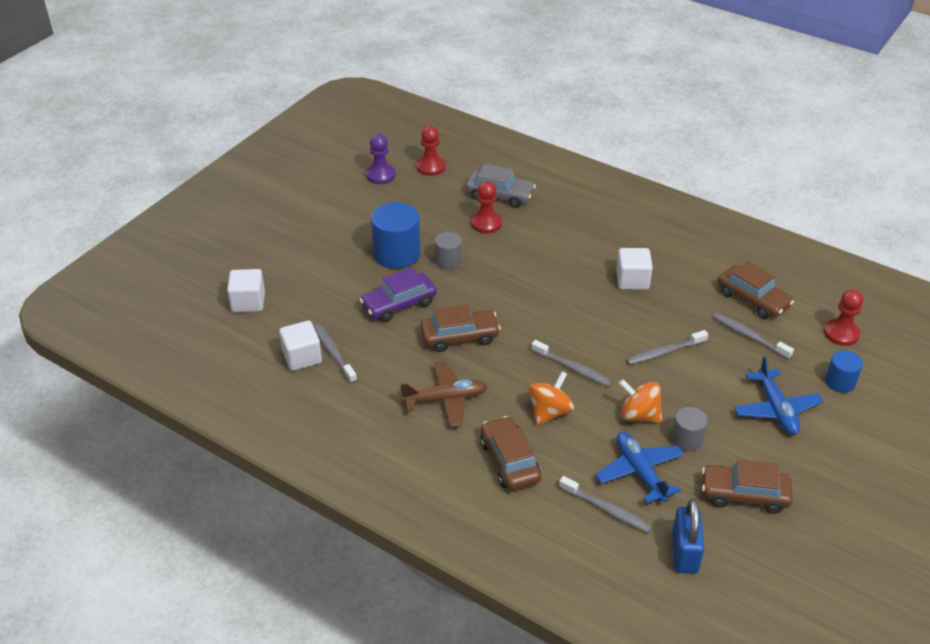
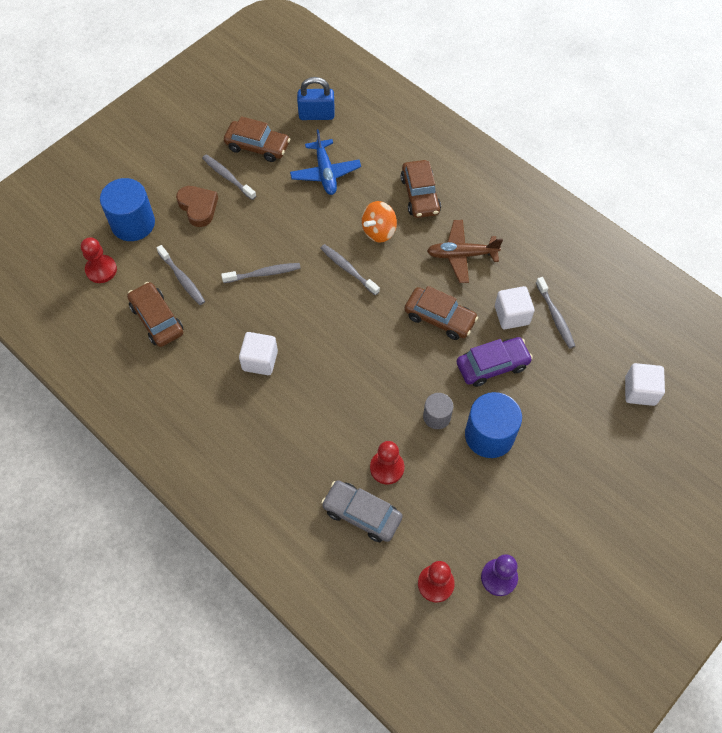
camera: 170 degrees left, 20 degrees up
white cube [279,321,322,371] -> white cube moved to [495,286,535,329]
brown car [421,304,501,352] -> brown car turned 150 degrees counterclockwise [405,286,478,340]
grey toothbrush [559,476,652,533] -> grey toothbrush moved to [202,155,256,200]
orange spinning top [619,379,662,423] -> none
grey cylinder [671,407,708,451] -> none
blue padlock [672,499,705,574] -> blue padlock turned 75 degrees clockwise [297,77,335,120]
blue plane [734,356,823,435] -> brown heart [176,186,218,227]
blue cylinder [825,350,863,393] -> blue cylinder [100,178,155,241], size x1.77

